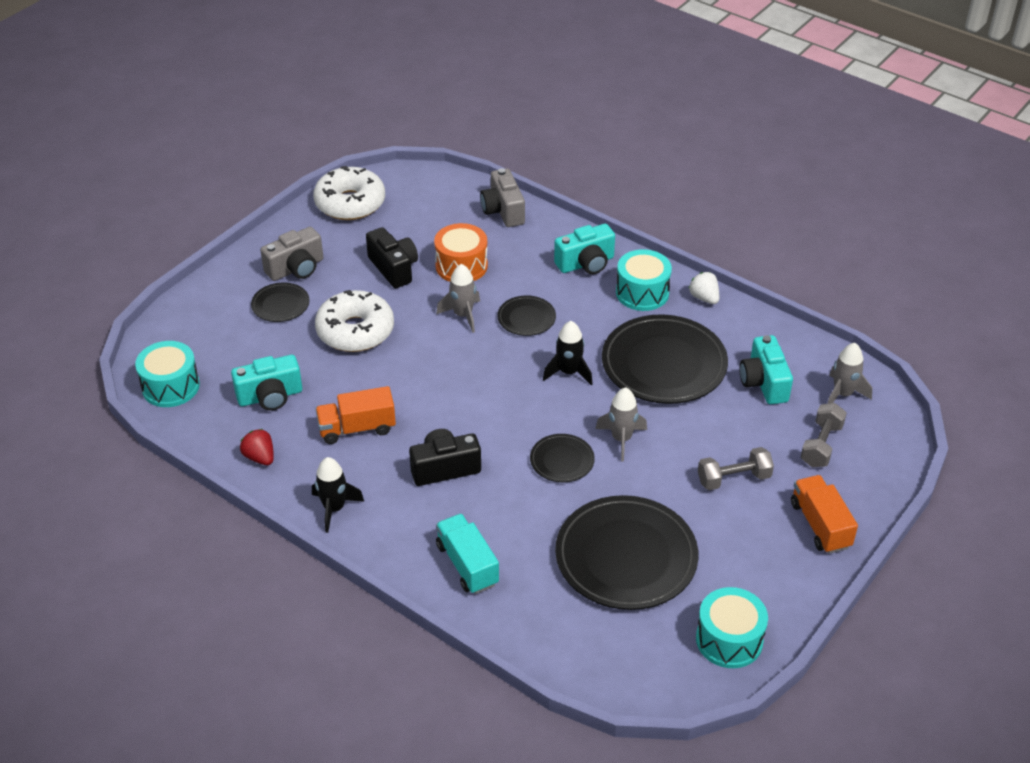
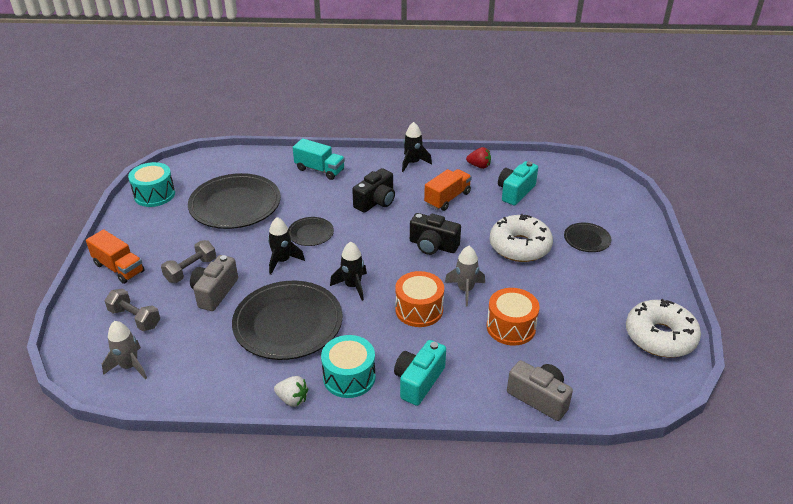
camera: 145 degrees right, 5 degrees down
turquoise drum [135,341,200,407] -> none
grey camera [260,227,323,281] -> grey camera moved to [190,255,238,311]
black camera [366,227,418,288] -> black camera moved to [410,213,461,255]
black plate [497,295,556,336] -> orange drum [395,271,444,327]
grey rocket [595,387,647,461] -> black rocket [268,217,305,275]
turquoise camera [739,335,793,404] -> none
grey dumbbell [800,403,847,467] -> grey dumbbell turned 45 degrees counterclockwise [105,289,160,331]

